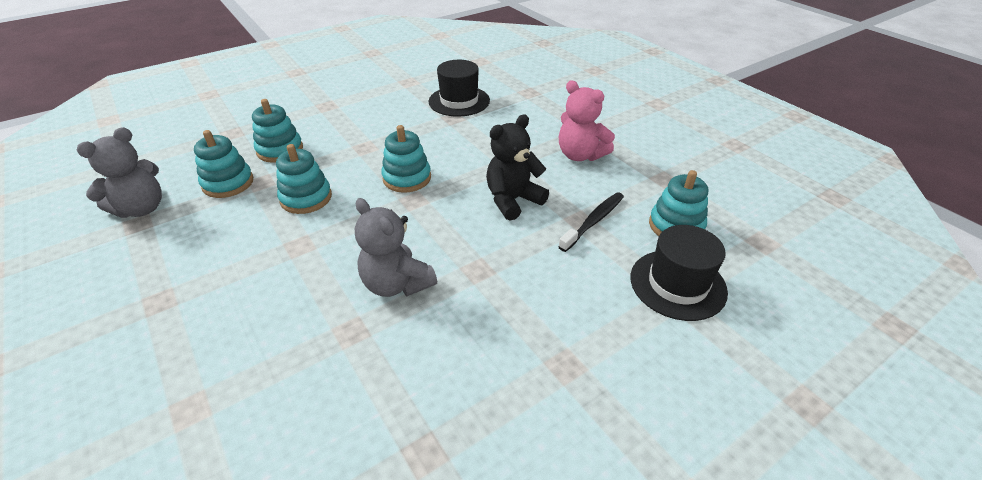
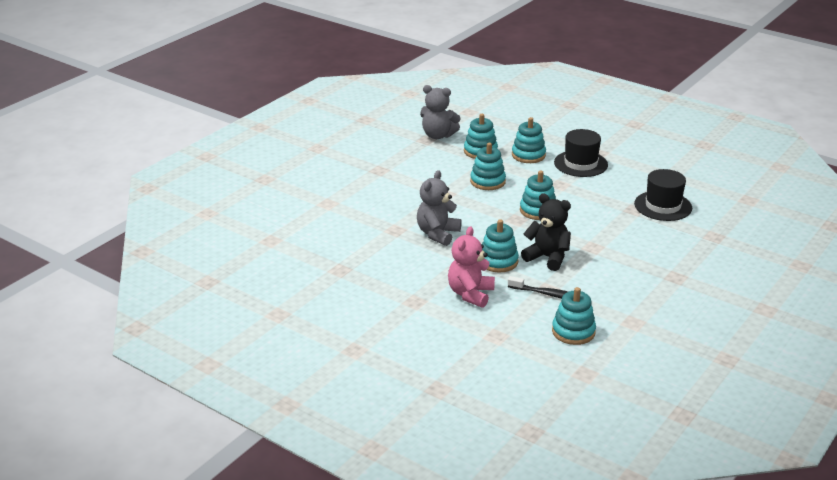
camera: 70 degrees right, 10 degrees down
pink teddy bear [559,81,615,161] -> pink teddy bear moved to [448,226,495,308]
black hat [630,225,728,321] -> black hat moved to [554,129,608,177]
none -> turquoise stacking toy [482,219,519,273]

